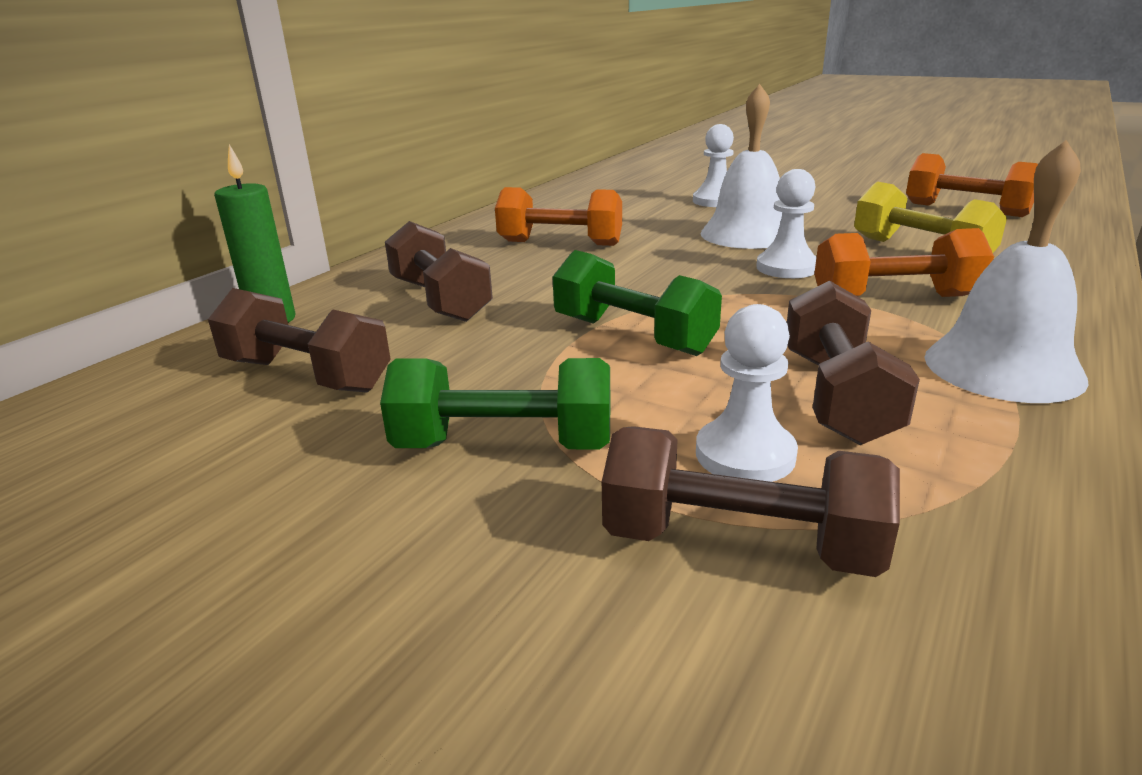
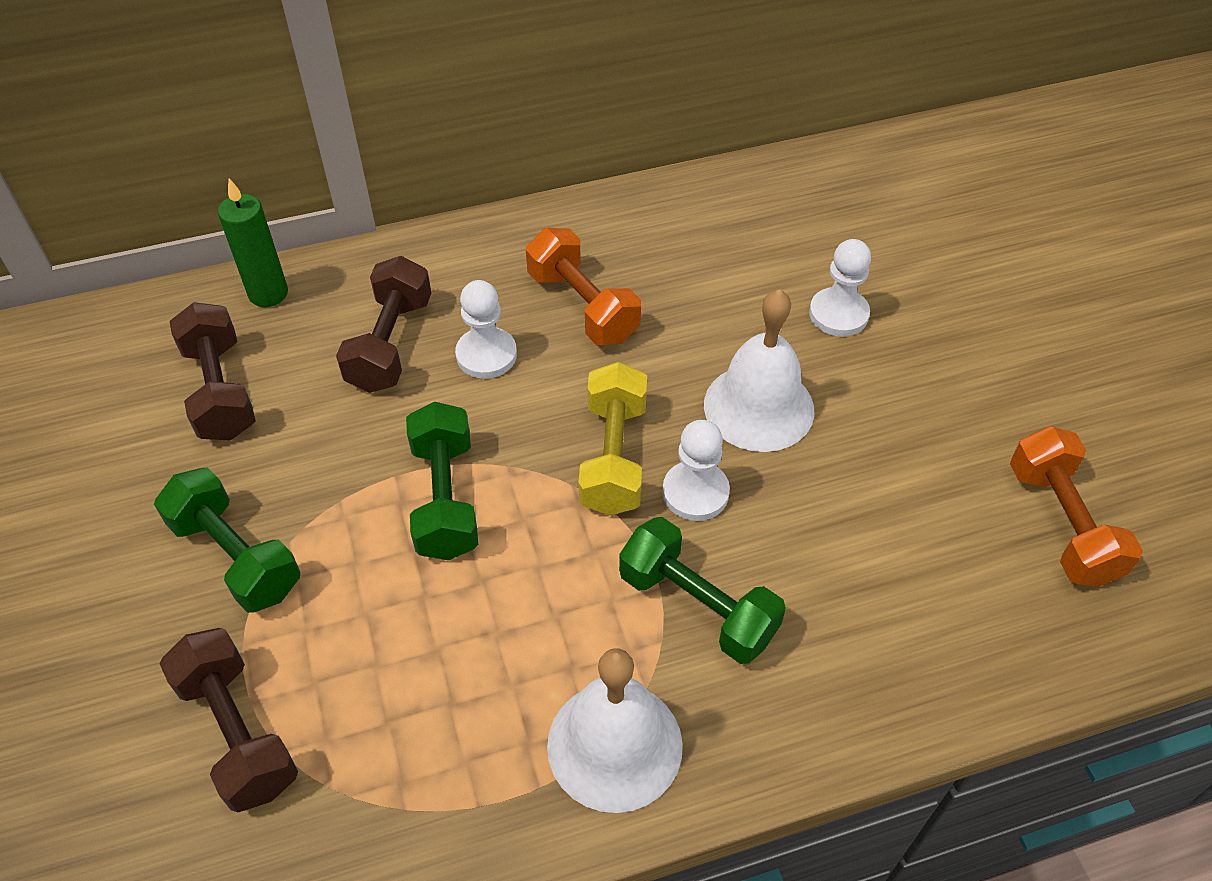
camera: 40 degrees right, 25 degrees up
white pawn [696,304,798,482] -> white pawn moved to [455,280,517,379]
brown dumbbell [787,281,920,445] -> none
orange dumbbell [814,228,994,297] -> green dumbbell [619,517,786,664]
yellow dumbbell [854,182,1007,253] -> yellow dumbbell moved to [578,362,647,516]

